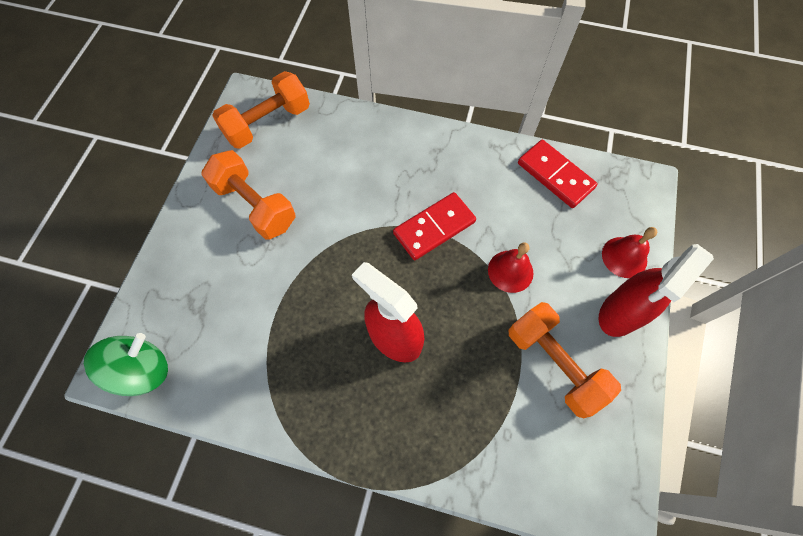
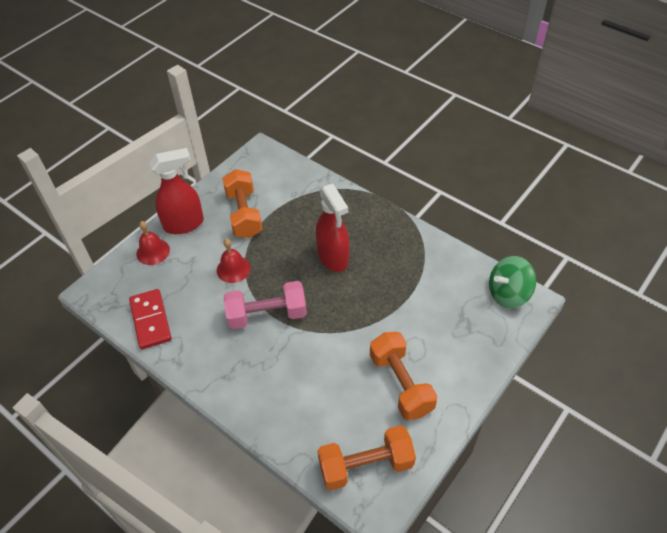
camera: 155 degrees left, 15 degrees down
red domino [393,192,476,260] -> pink dumbbell [224,281,307,329]

